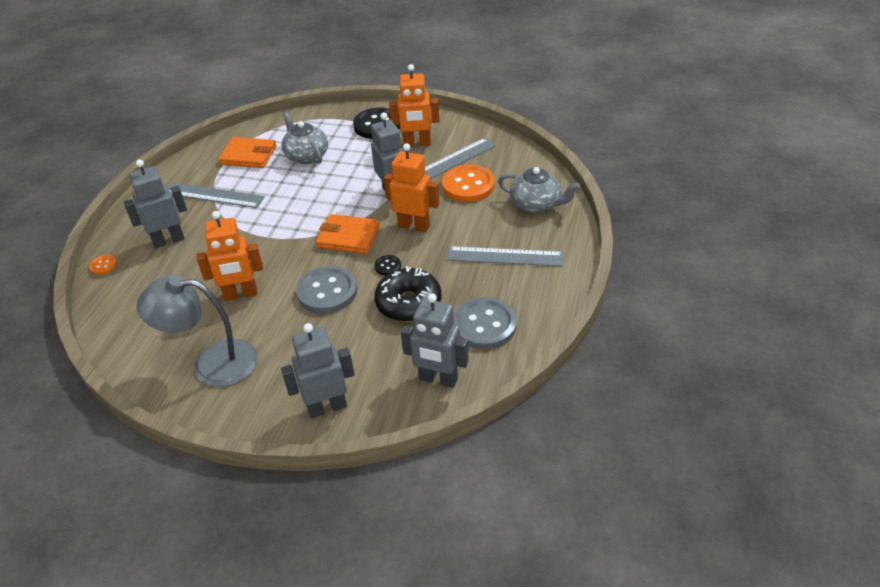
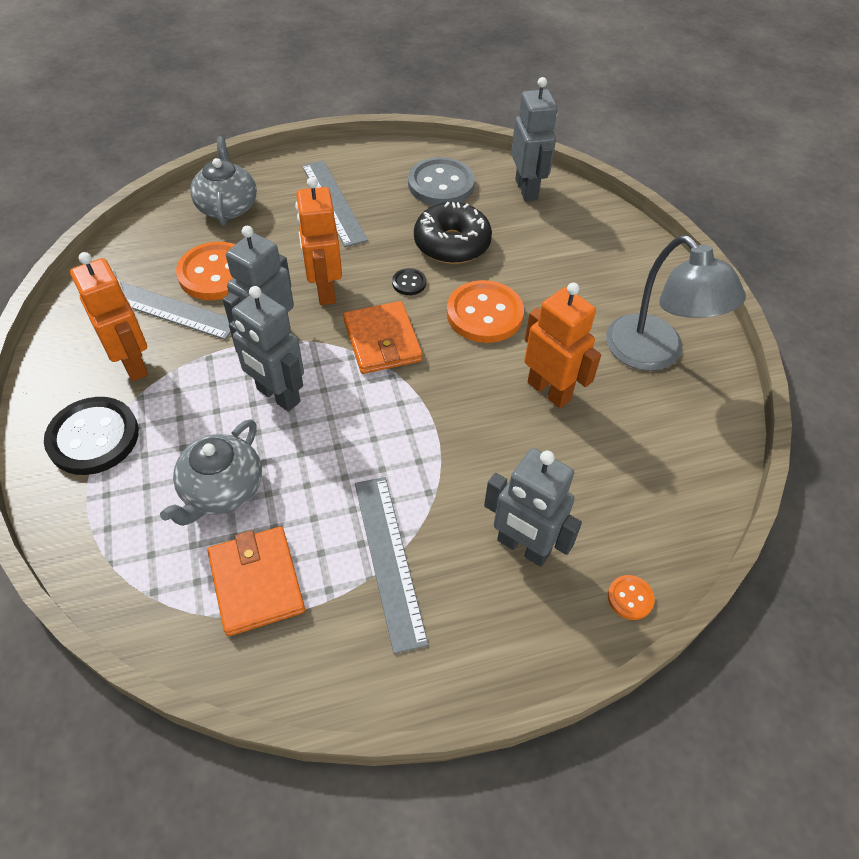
camera: 125 degrees left, 10 degrees up
grey robot [281,323,354,418] -> grey robot moved to [229,286,304,412]
grey button [296,266,357,314] -> orange button [447,280,524,343]

